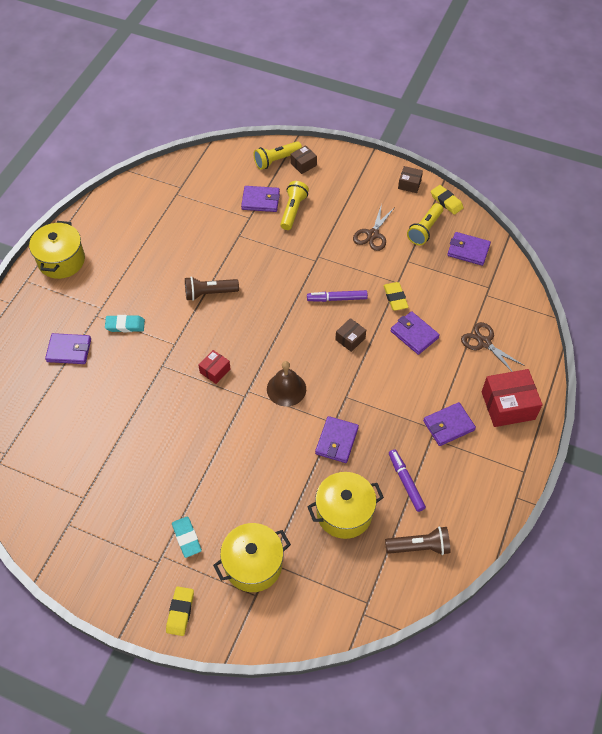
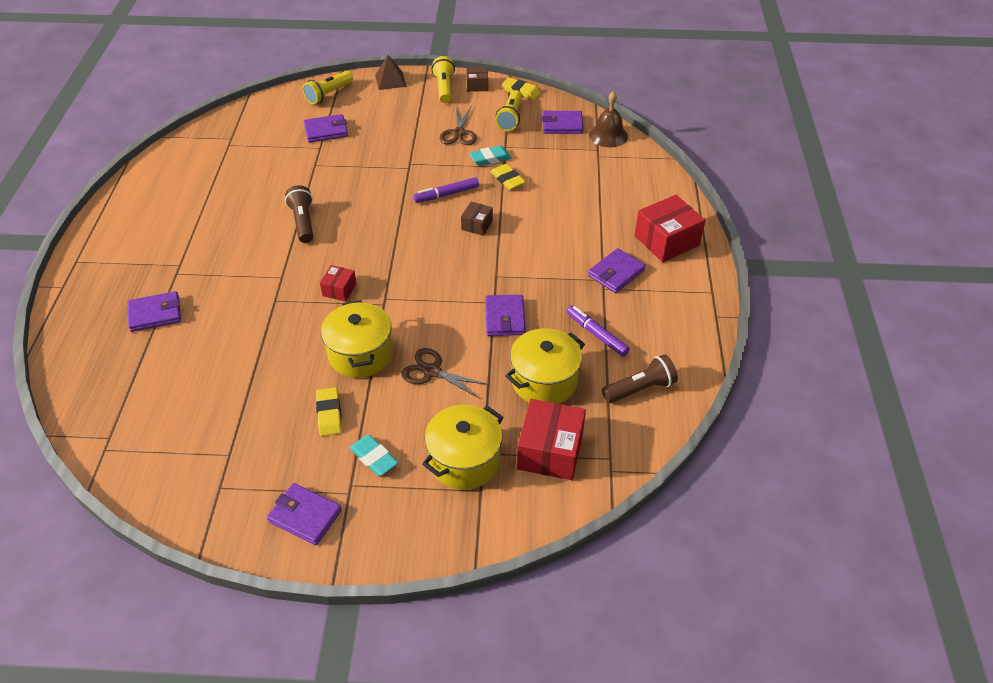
camera: 20 degrees left, 10 degrees down
yellow pot [29,221,85,279] -> yellow pot moved to [321,300,393,378]
turquoise eraser [105,315,145,332] -> turquoise eraser moved to [469,146,511,166]
yellow eraser [166,586,194,636] -> yellow eraser moved to [316,387,342,436]
brown flashlight [185,277,239,301] -> brown flashlight turned 105 degrees clockwise [285,185,313,243]
brown bell [267,361,306,407] -> brown bell moved to [589,91,628,147]
yellow flashlight [280,181,309,230] -> yellow flashlight moved to [431,56,455,103]
brown box [290,145,317,174] -> none
purple wallet [390,311,440,355] -> purple wallet moved to [267,483,342,545]
brown scissors [461,322,525,372] -> brown scissors moved to [401,348,490,399]
none -> brown pyramid [375,55,407,90]
none -> red box [517,399,586,480]

